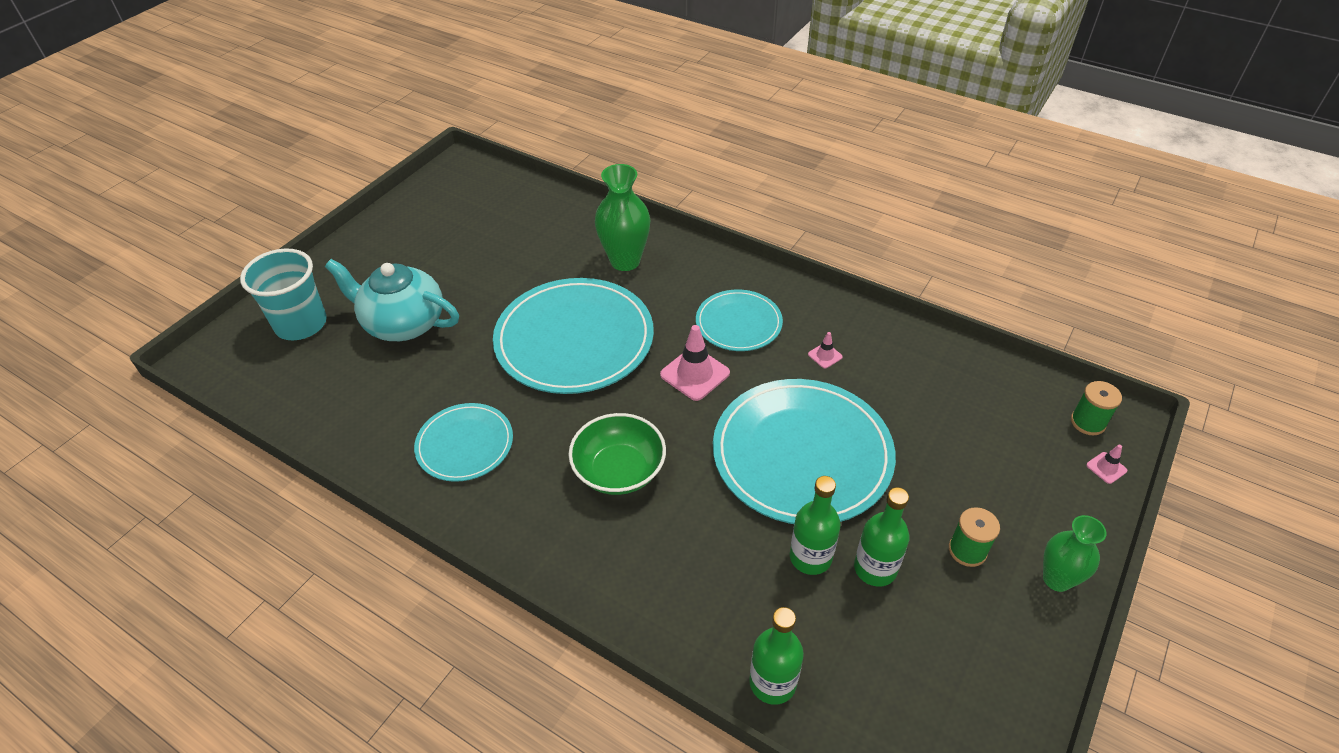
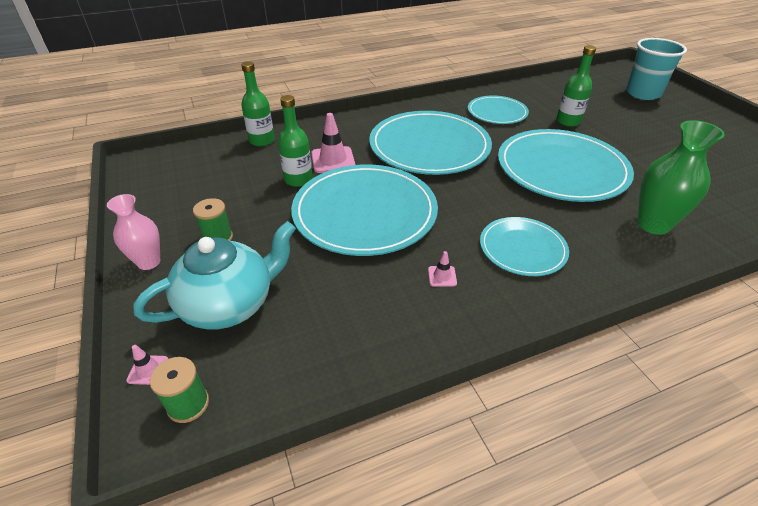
camera: 125 degrees right, 5 degrees down
turquoise teapot [325,259,459,341] -> turquoise teapot moved to [133,221,296,330]
green bowl [568,413,666,495] -> turquoise plate [369,111,492,175]
pink traffic cone [660,325,730,401] -> pink traffic cone moved to [311,113,355,173]
green bottle [854,487,910,587] -> green bottle moved to [556,45,596,127]
green vase [1043,515,1107,592] -> pink vase [107,194,160,270]

